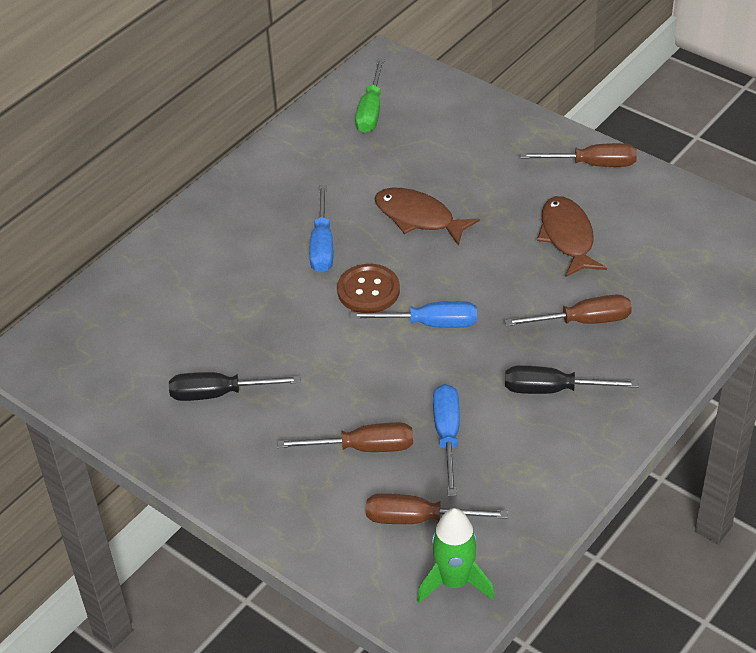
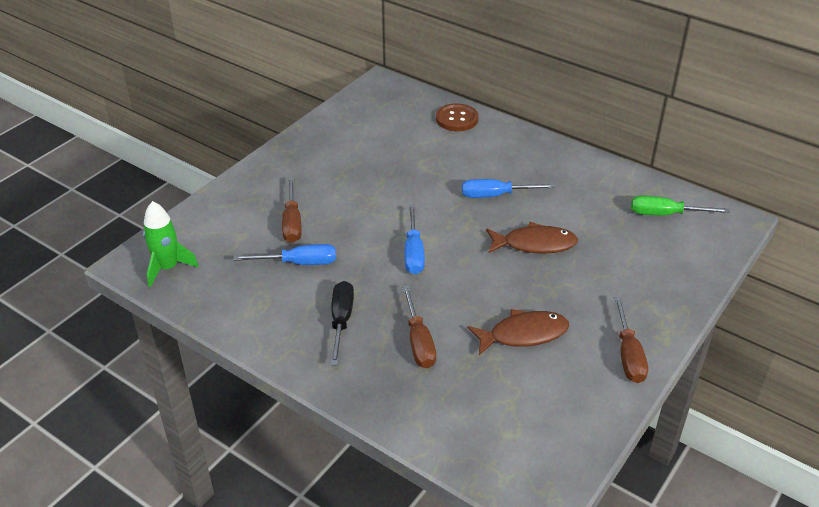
camera: 85 degrees right, 5 degrees down
black screwdriver [169,372,301,401] -> none
brown button [337,264,400,313] -> brown button moved to [436,103,479,131]
brown screwdriver [366,493,508,524] -> none
brown fish [375,188,480,246] -> brown fish turned 60 degrees clockwise [486,222,578,254]

